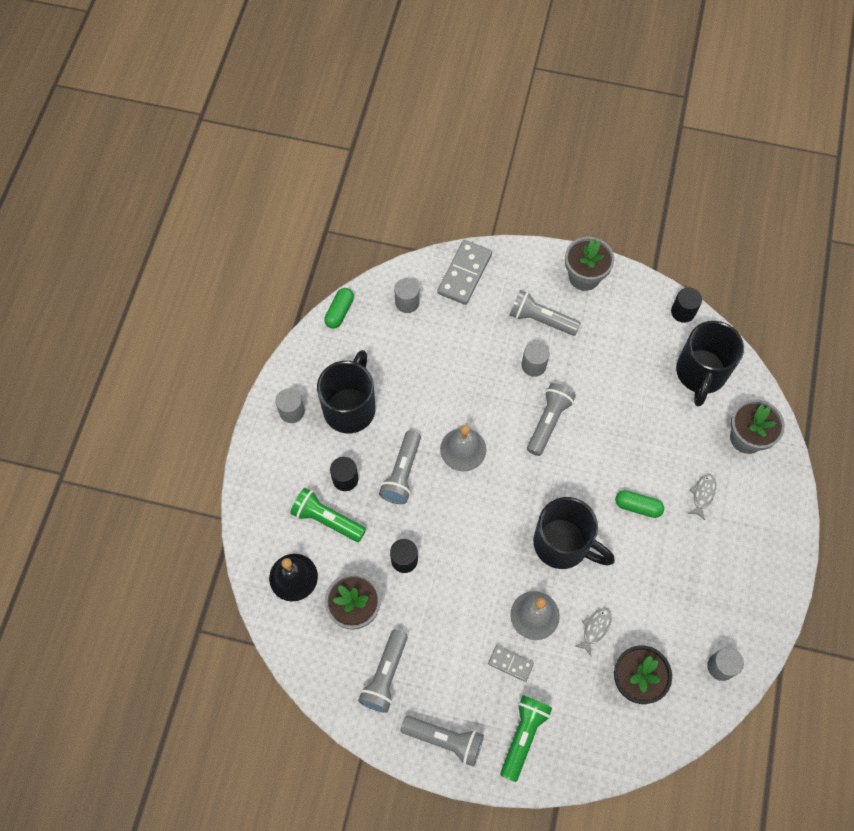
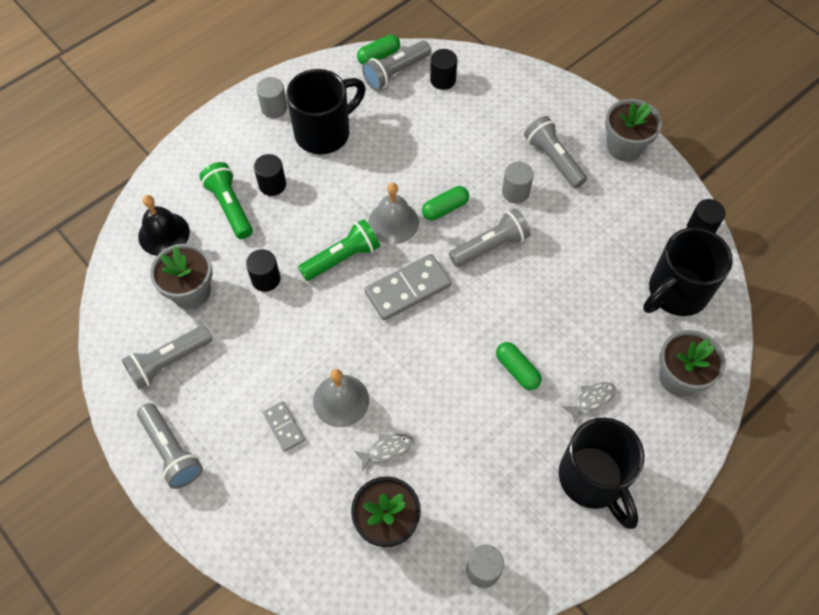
camera: 35 degrees right, 5 degrees down
grey flashlight [379,430,421,504] -> grey flashlight moved to [362,40,431,90]
grey cylinder [394,278,420,313] -> black cylinder [430,49,457,90]
grey domino [437,240,492,305] -> grey domino moved to [365,254,451,321]
green flashlight [500,695,552,782] -> green flashlight moved to [298,219,380,281]
black mug [533,497,615,569] -> black mug moved to [559,417,644,529]
none -> green capsule [422,186,469,220]

